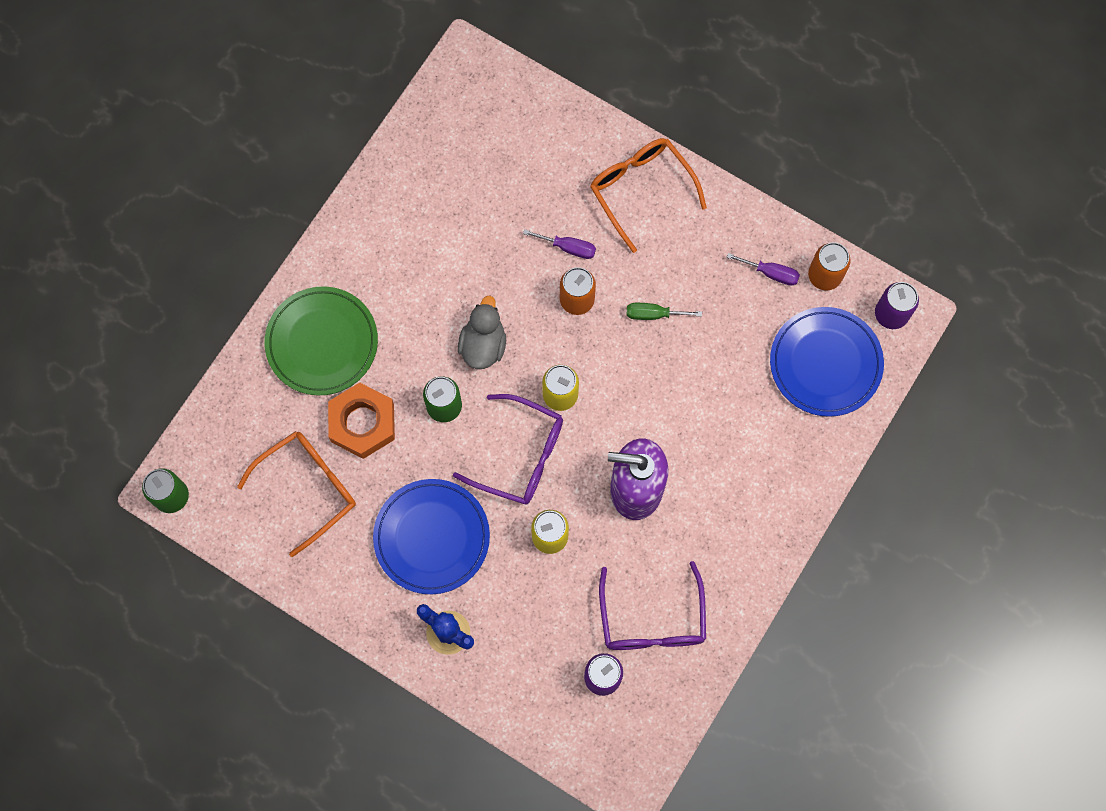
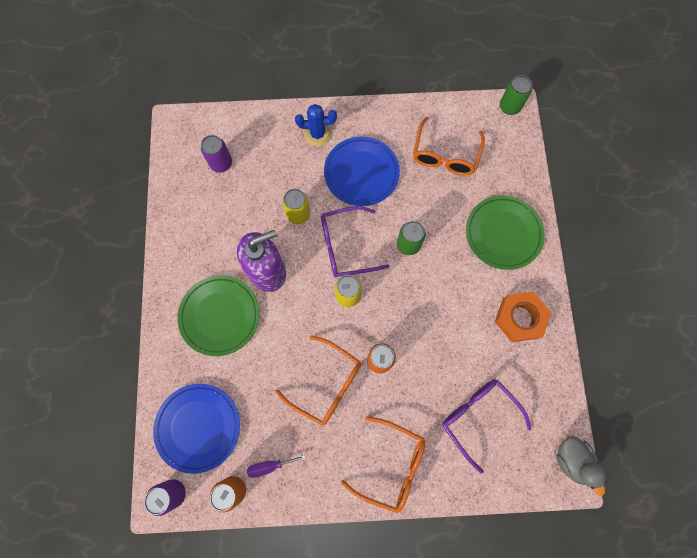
camera: 145 degrees right, 0 degrees up
orange nut [328,383,395,459] -> orange nut moved to [495,292,551,342]
grey duck [458,295,506,369] -> grey duck moved to [556,436,607,496]
purple screwdriver [523,229,596,259] -> none
purple glasses [599,561,706,650] -> purple glasses moved to [442,379,531,474]
green screwdriver [627,303,702,320] -> orange glasses [275,335,361,426]
none -> green plate [177,276,260,356]

